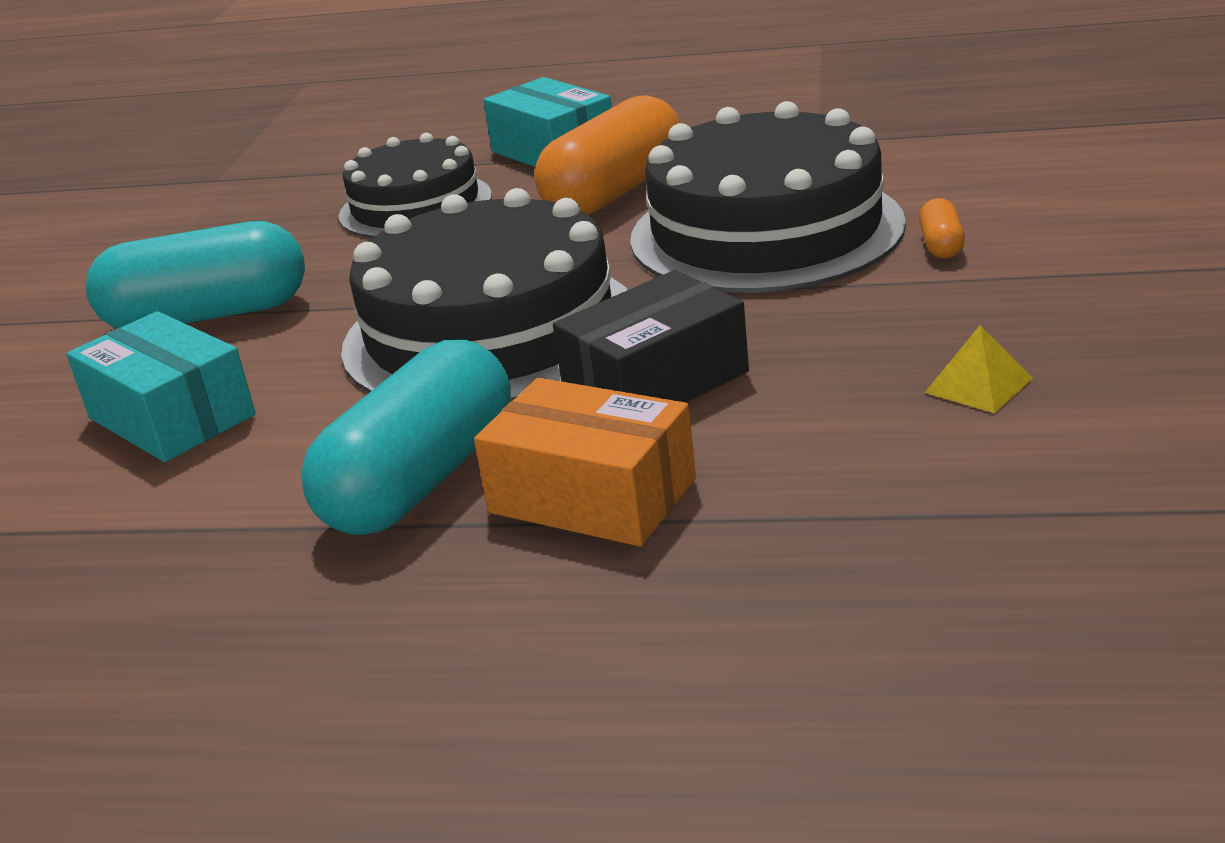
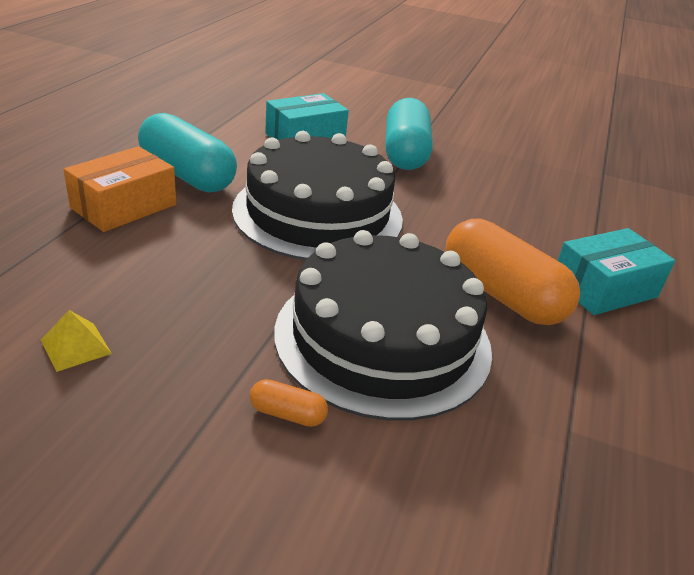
camera: 95 degrees right, 5 degrees up
black cake [339,133,492,238] -> none
black box [553,270,749,402] -> none

